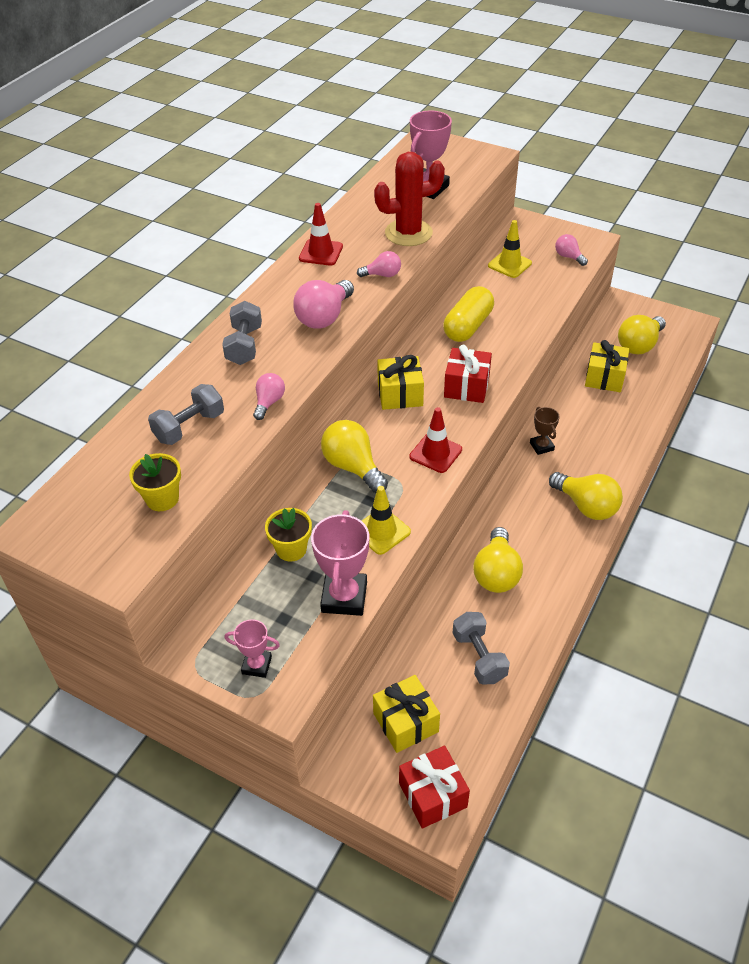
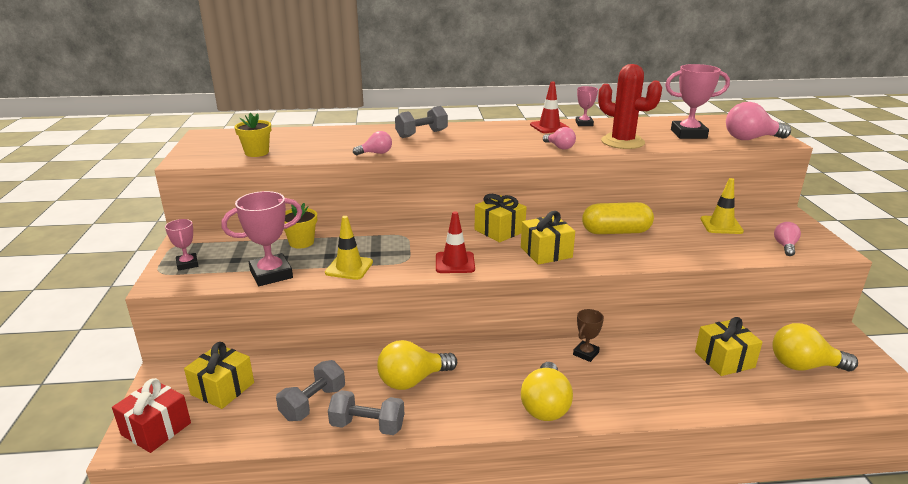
camera: 55 degrees right, 20 degrees down
grey dumbbell [148,384,224,445] -> grey dumbbell moved to [328,390,404,435]
pink light bulb [293,280,354,328] -> pink light bulb moved to [726,102,791,140]
yellow light bulb [321,420,388,493] -> none
red gift [444,345,492,403] -> yellow gift [521,211,575,265]
none -> pink trophy [575,86,598,126]

